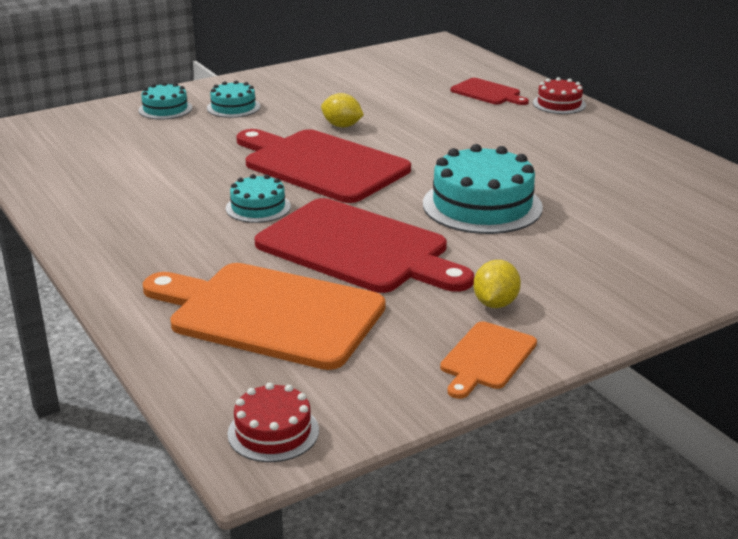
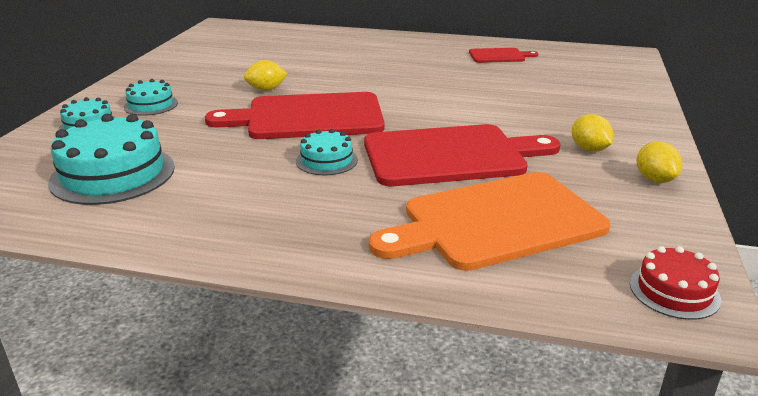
camera: 45 degrees left, 0 degrees up
turquoise cake [423,144,543,234] -> turquoise cake moved to [48,114,175,205]
orange cutting board [440,321,537,399] -> yellow lemon [636,141,682,183]
red cutting board [451,78,529,105] -> red cutting board moved to [469,48,538,63]
red cake [533,77,586,114] -> none

